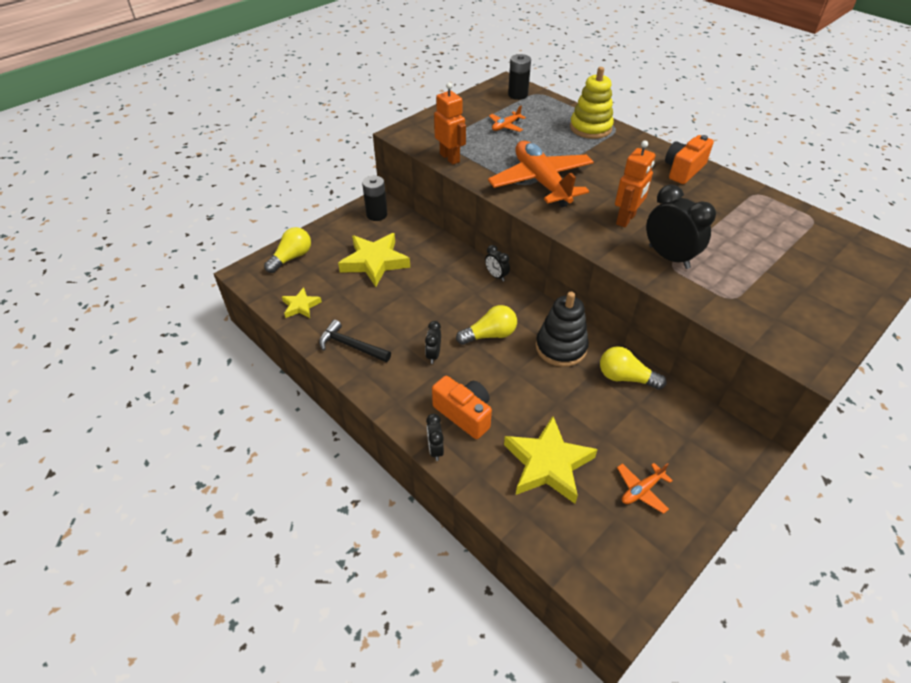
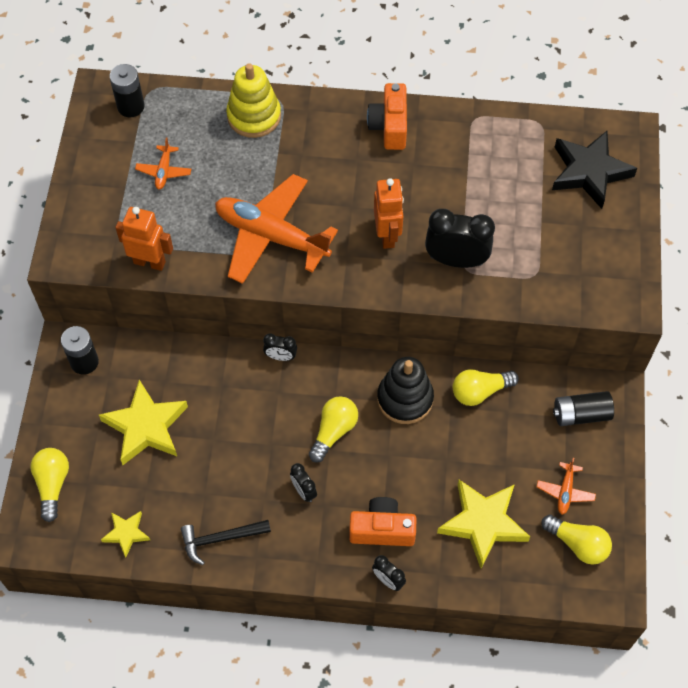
camera: 40 degrees left, 15 degrees up
none -> yellow light bulb [541,515,612,565]
none -> black star [552,131,637,209]
none -> black battery [553,391,614,426]

